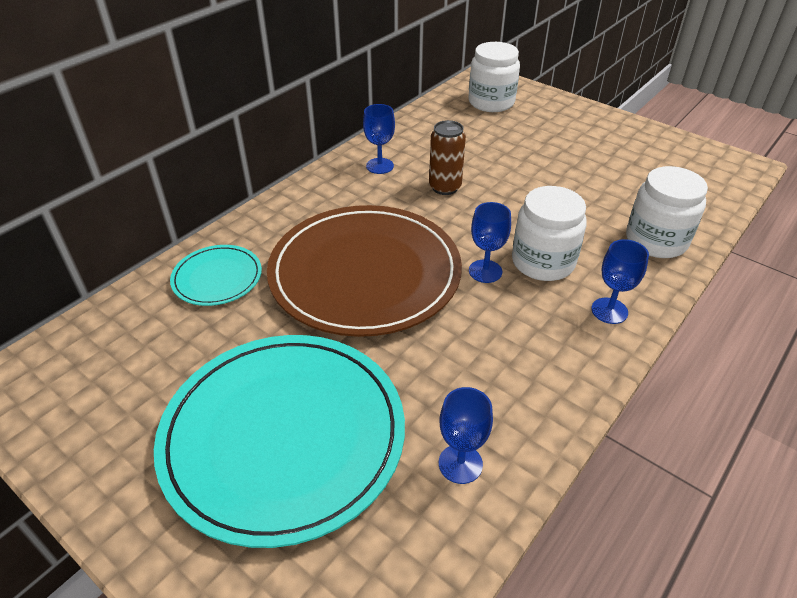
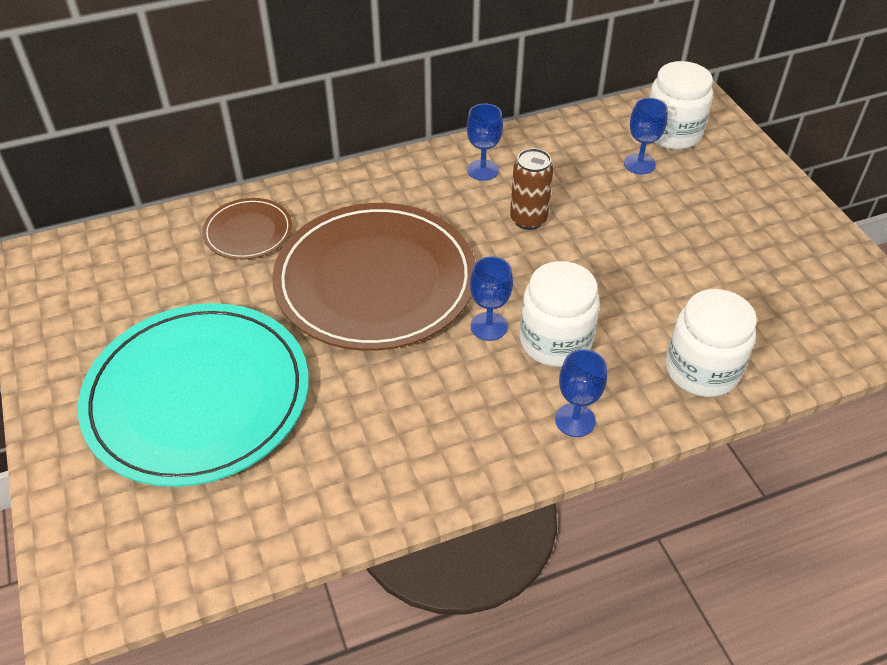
camera: 30 degrees right, 5 degrees up
turquoise plate [170,245,262,306] -> brown plate [202,198,292,260]
blue goblet [439,387,493,484] -> blue goblet moved to [624,98,668,174]

